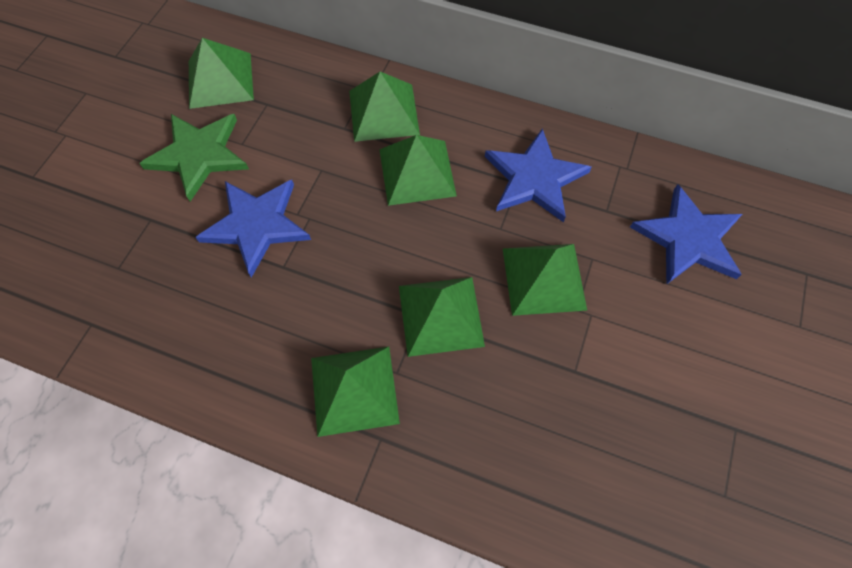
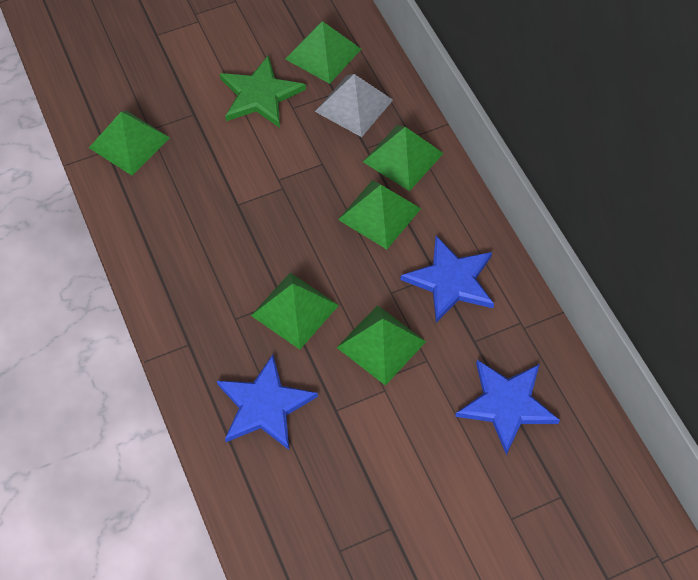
camera: 45 degrees right, 5 degrees down
blue star [195,180,311,278] -> blue star moved to [217,354,318,450]
green pyramid [311,347,400,437] -> green pyramid moved to [89,111,170,175]
none -> grey pyramid [315,74,393,137]

